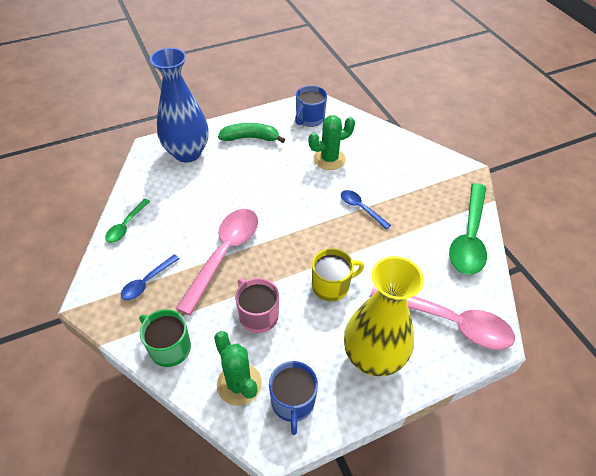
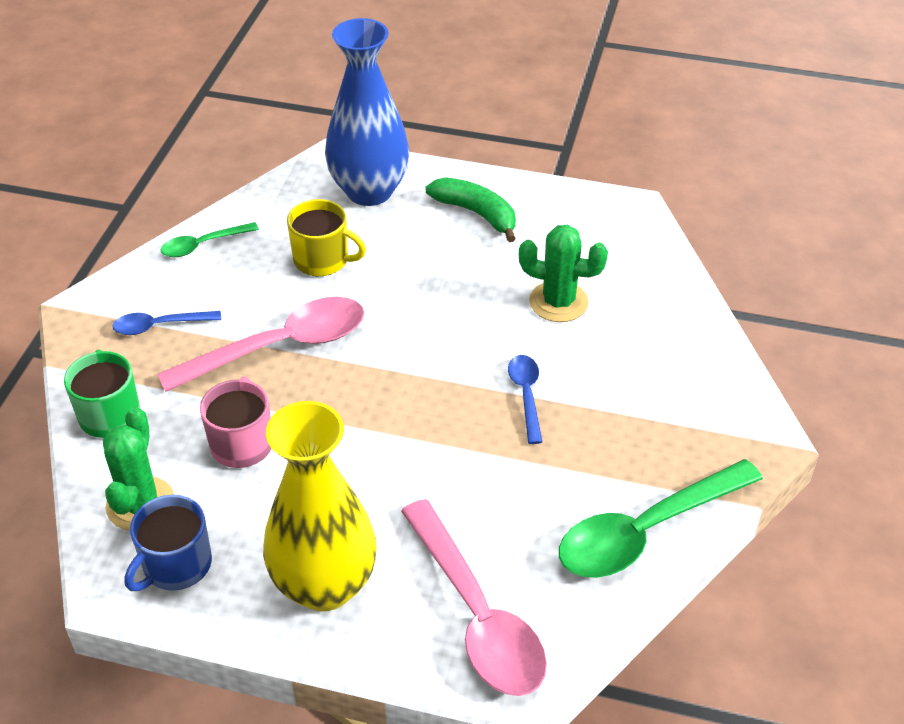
camera: 40 degrees right, 5 degrees down
blue mug [295,85,327,127] -> none
yellow mug [312,248,364,301] -> yellow mug moved to [287,199,366,276]

